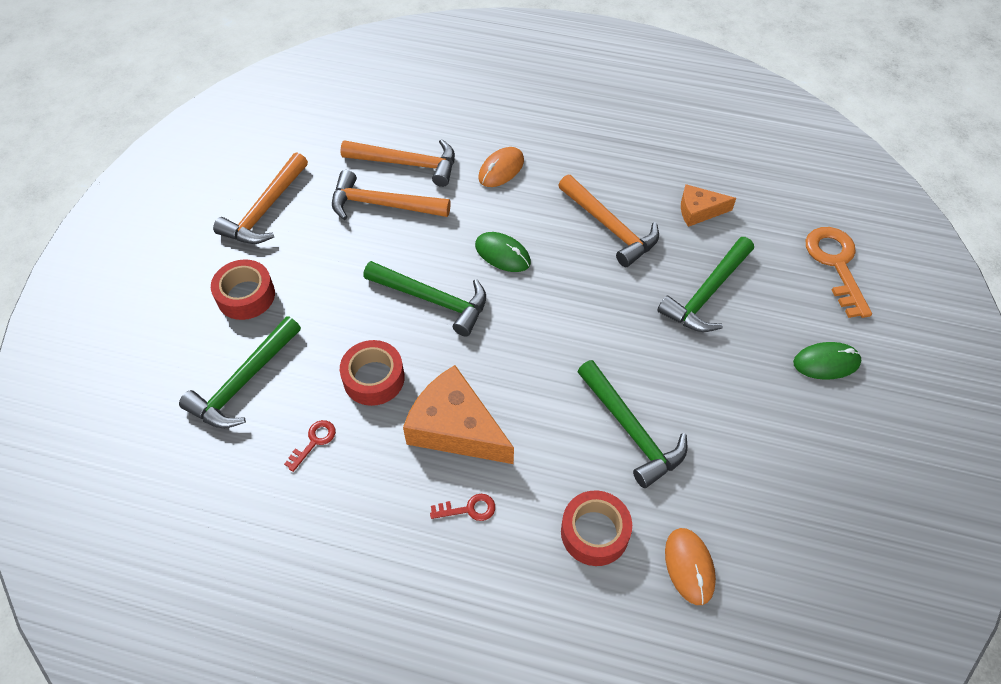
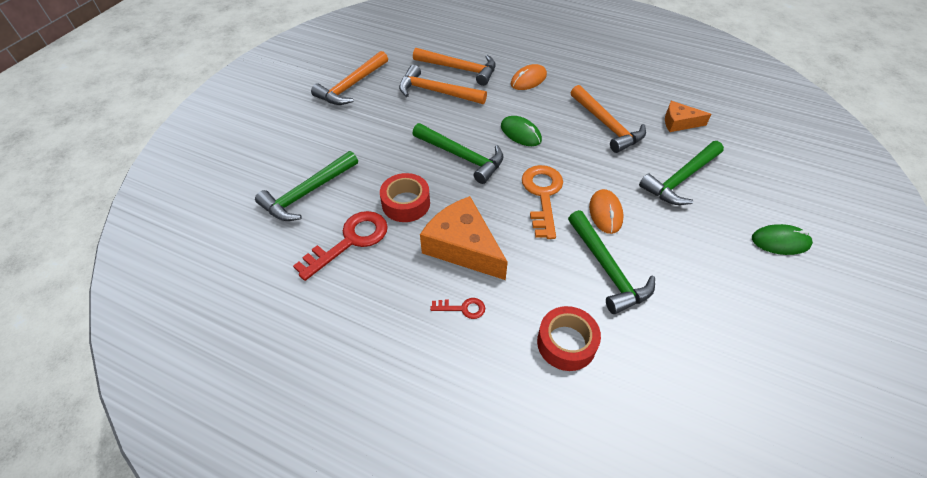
camera: 10 degrees right, 5 degrees down
red tape [211,259,275,320] -> none
red key [284,420,336,472] -> red key [293,211,388,281], size x2.06
orange mouse [665,528,716,605] -> orange mouse moved to [589,189,624,234]
orange key [806,227,872,318] -> orange key moved to [522,165,563,239]

